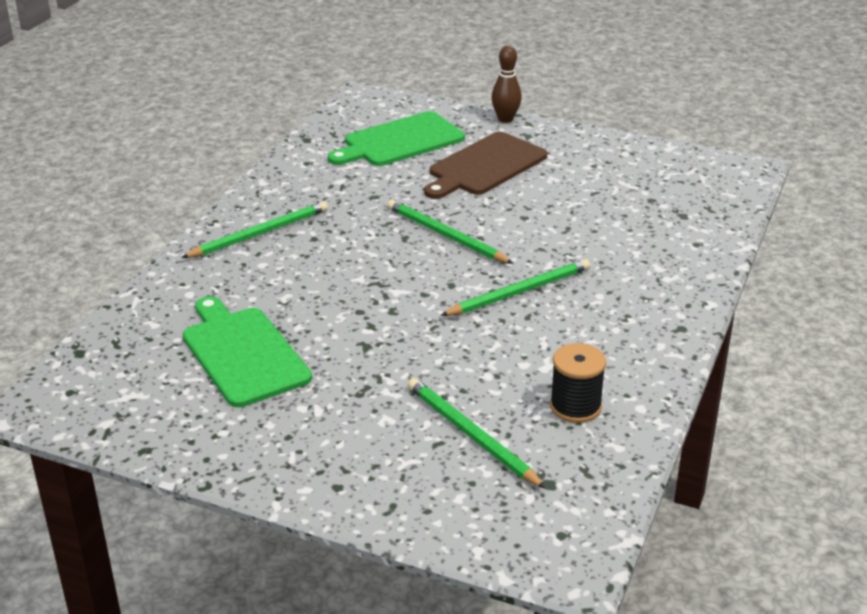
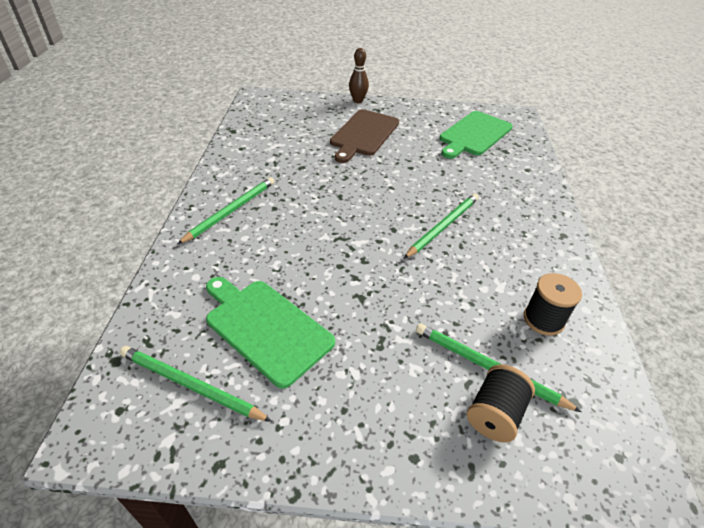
camera: 20 degrees left, 10 degrees up
green cutting board [328,111,465,166] -> green cutting board moved to [440,111,513,159]
green pencil [387,200,514,264] -> green pencil moved to [119,346,272,422]
none -> black spool [467,364,535,443]

